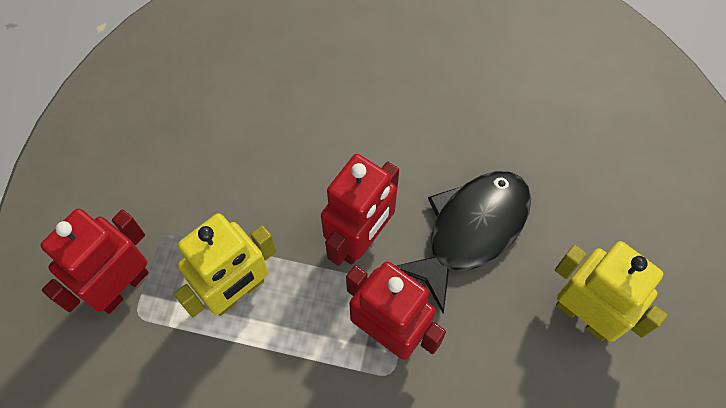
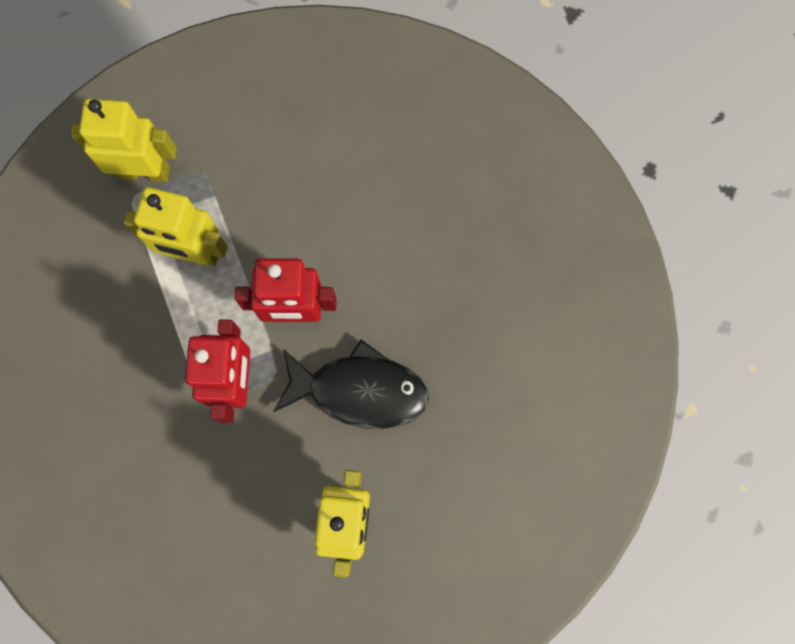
camera: 55 degrees right, 10 degrees up
red robot [41,209,149,314] -> yellow robot [71,99,177,182]

